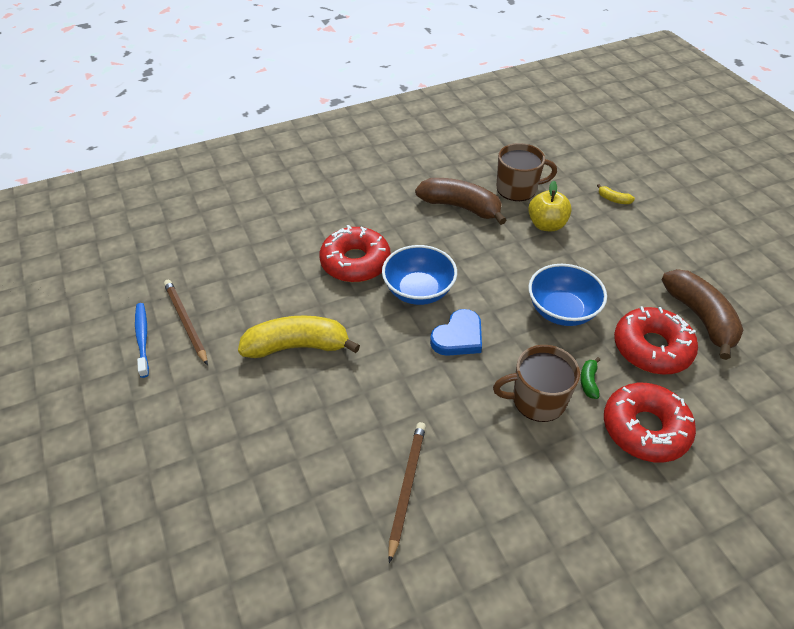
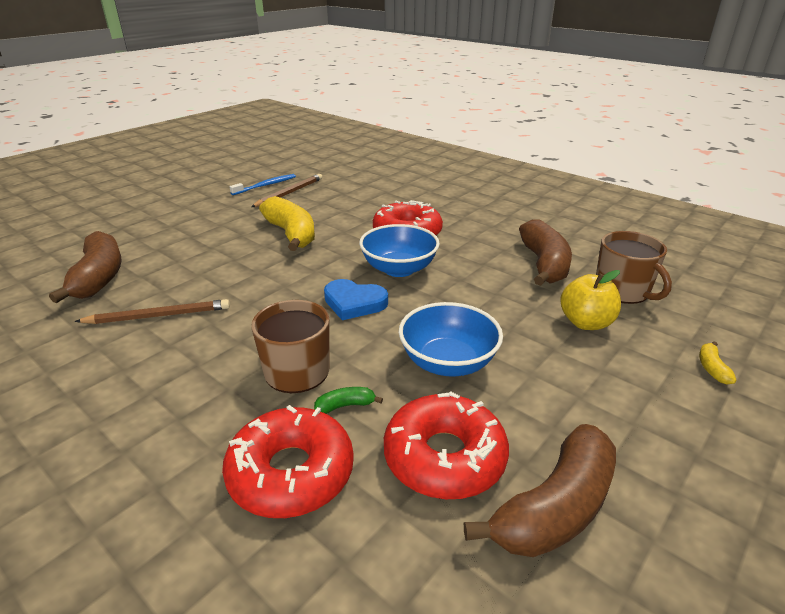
camera: 65 degrees right, 15 degrees down
none -> brown banana [49,231,121,303]

